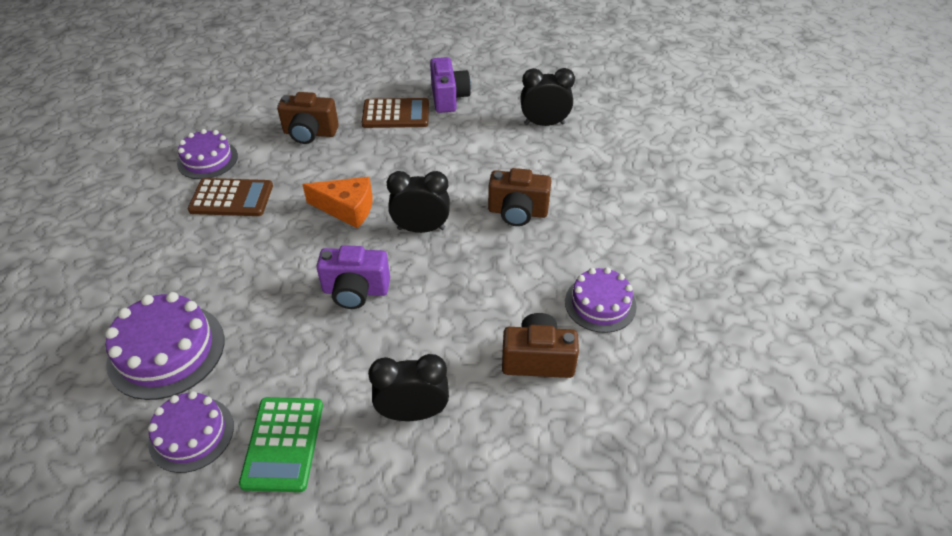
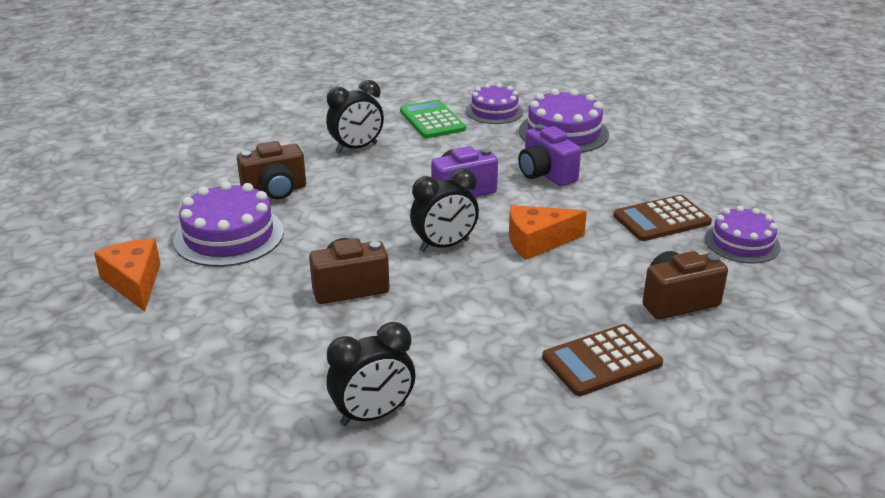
camera: 155 degrees right, 15 degrees down
purple camera [430,57,471,113] -> purple camera moved to [518,124,581,187]
purple cake [565,267,637,333] -> purple cake [173,181,284,267], size x1.50
none -> orange cheese [94,238,160,312]

